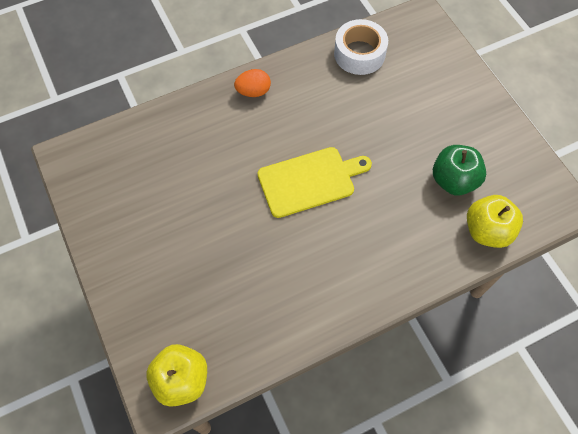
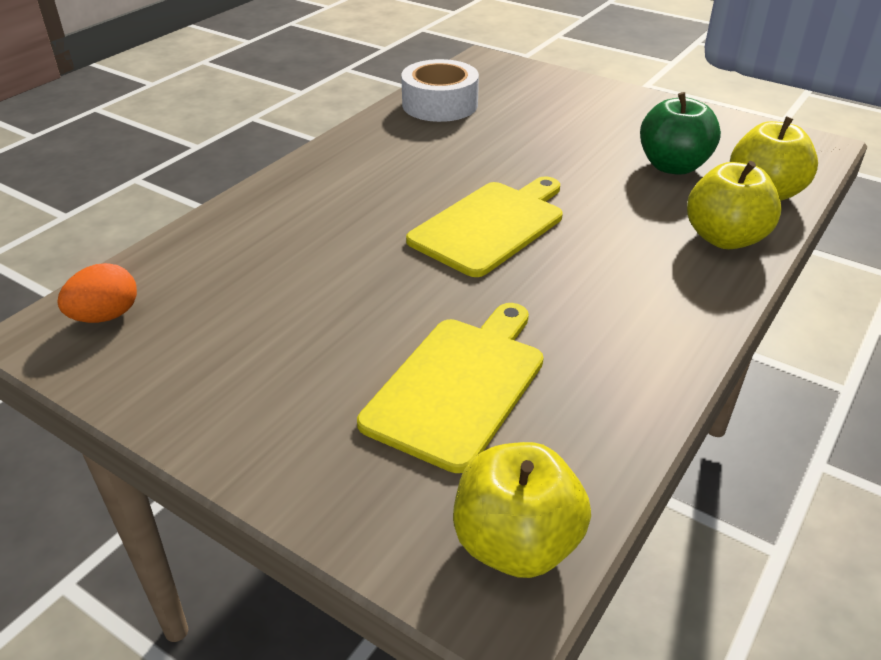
camera: 30 degrees left, 25 degrees down
orange egg [234,69,271,97] -> orange egg moved to [57,263,137,323]
none -> yellow cutting board [357,303,544,473]
none -> yellow apple [687,161,782,249]

